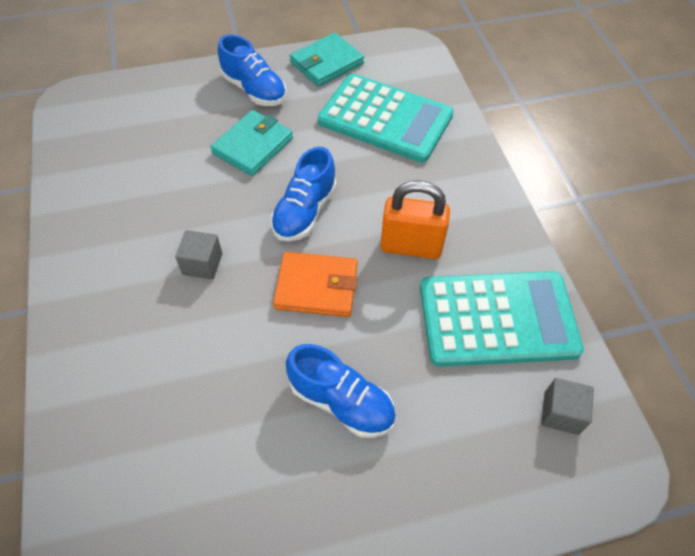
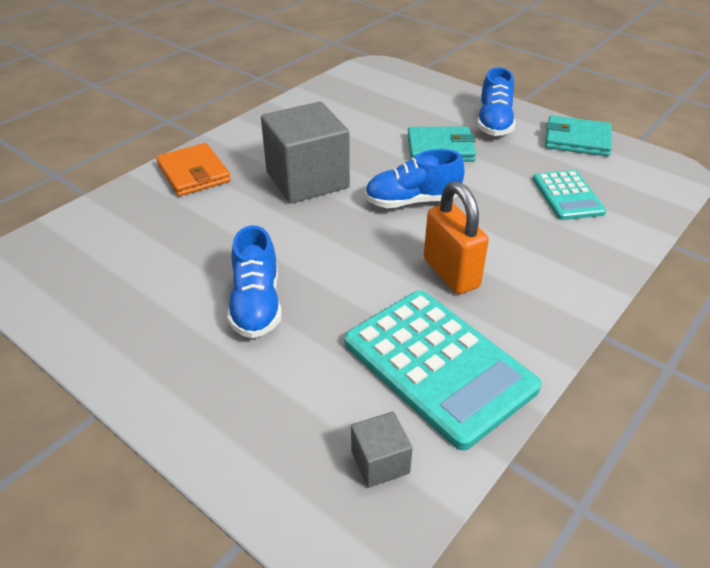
camera: 55 degrees right, 15 degrees down
grey cube [175,230,222,279] -> grey cube [261,102,350,203], size x2.19
orange wallet [273,252,358,317] -> orange wallet moved to [156,143,231,196]
turquoise calculator [318,74,454,163] -> turquoise calculator [533,170,606,220], size x0.57

